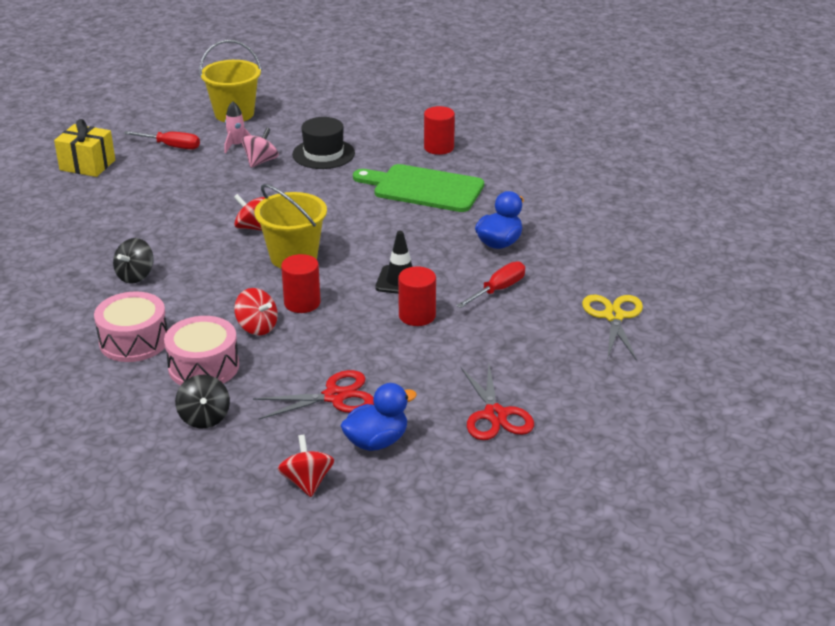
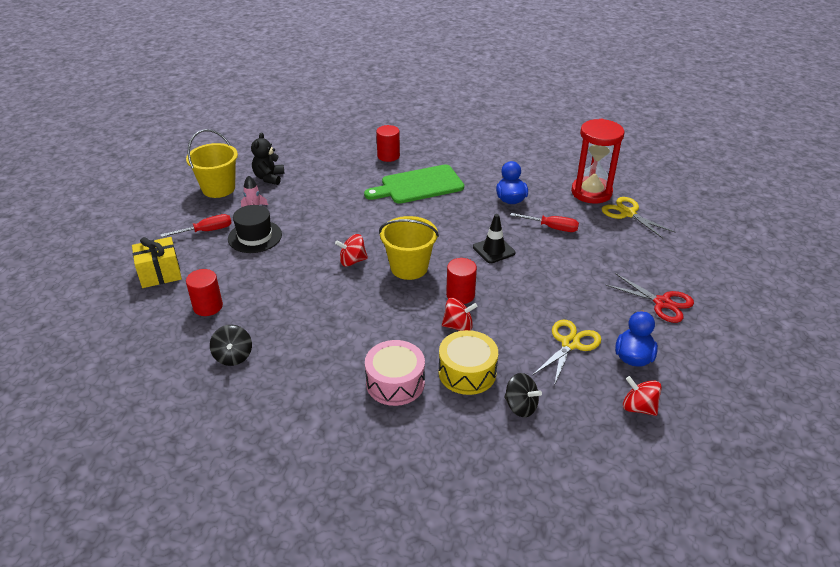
camera: 40 degrees left, 5 degrees up
black spinning top [113,238,153,284] -> black spinning top moved to [210,325,252,366]
pink drum [164,316,239,385] -> yellow drum [439,330,498,395]
pink spinning top [241,128,279,168] -> none
red scissors [253,370,374,420] -> yellow scissors [533,320,601,385]
black hat [292,117,355,169] -> black hat moved to [228,205,282,253]
red cylinder [398,266,436,326] -> red cylinder moved to [186,269,223,316]
red screwdriver [456,261,525,308] -> red screwdriver turned 105 degrees clockwise [510,213,579,232]
none -> black teddy bear [251,132,284,185]
none -> red hourglass [571,119,625,203]

